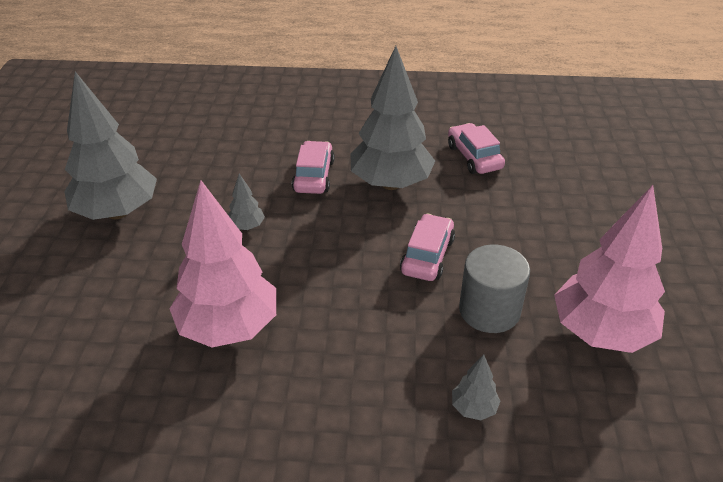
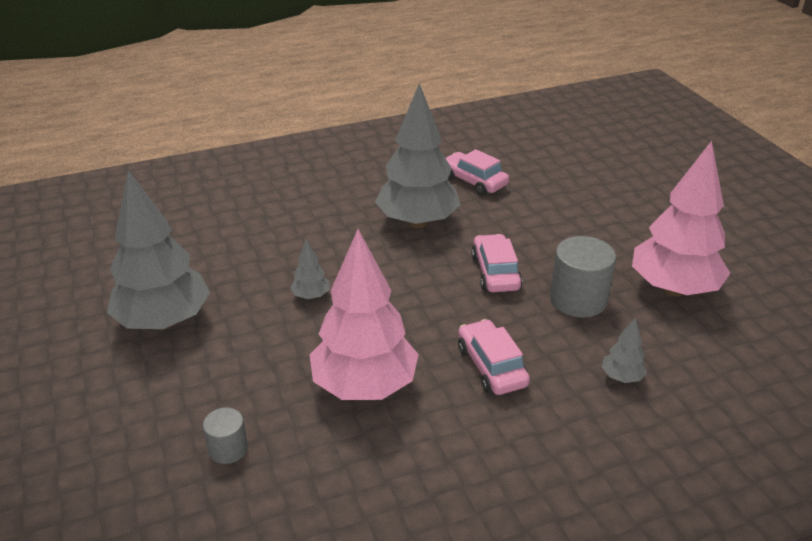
camera: 25 degrees left, 5 degrees down
pink car [292,141,335,194] -> pink car moved to [458,319,530,395]
none -> grey cylinder [203,407,248,464]

